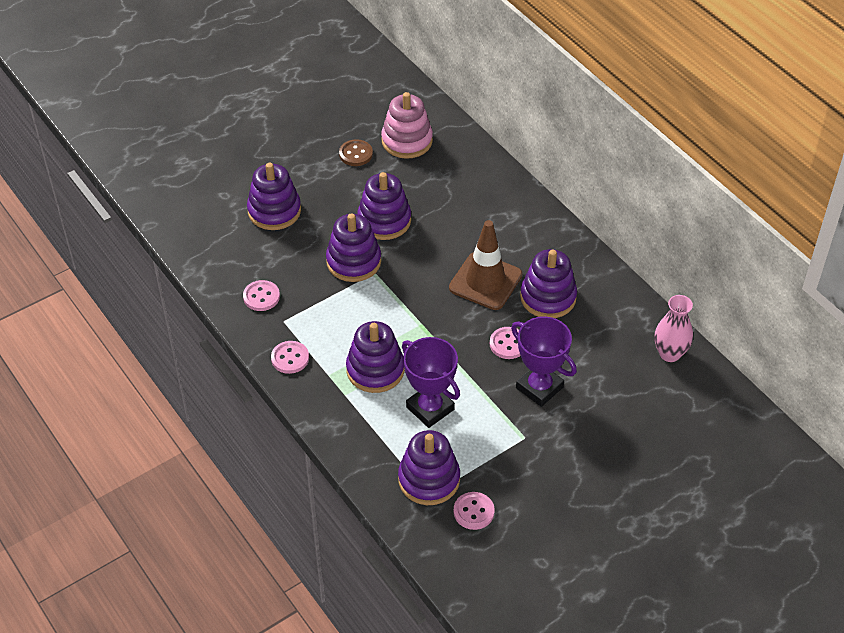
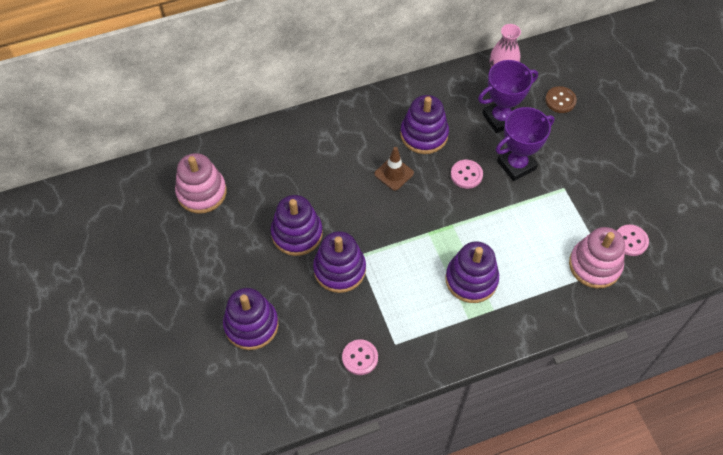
camera: 75 degrees left, 10 degrees up
pink button [271,341,309,374] -> none
brown button [339,139,373,166] -> brown button moved to [545,86,577,113]
purple stacking toy [398,430,460,505] -> pink stacking toy [569,227,625,288]
purple trophy [402,337,460,428] -> purple trophy moved to [478,60,538,133]
brown traffic cone [449,220,522,310] -> brown traffic cone [374,147,414,191], size x0.59

